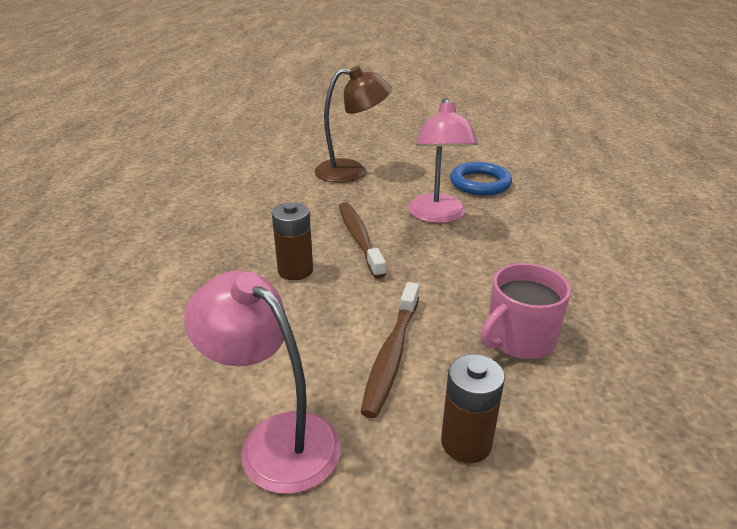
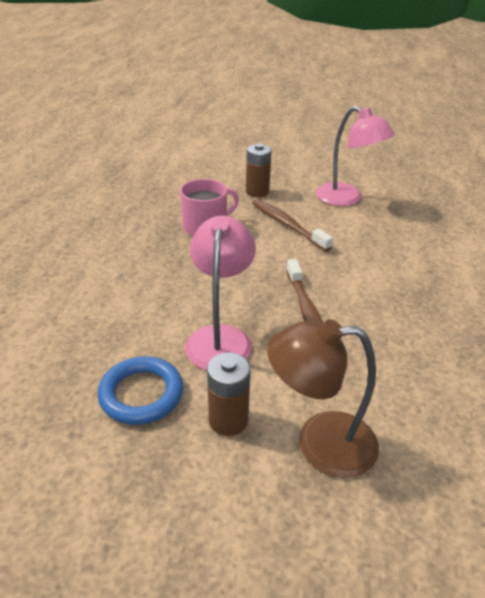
camera: 175 degrees left, 5 degrees up
brown battery [272,202,313,280] -> brown battery moved to [207,353,251,436]
brown toothbrush [361,282,419,418] -> brown toothbrush turned 60 degrees counterclockwise [252,199,333,251]

